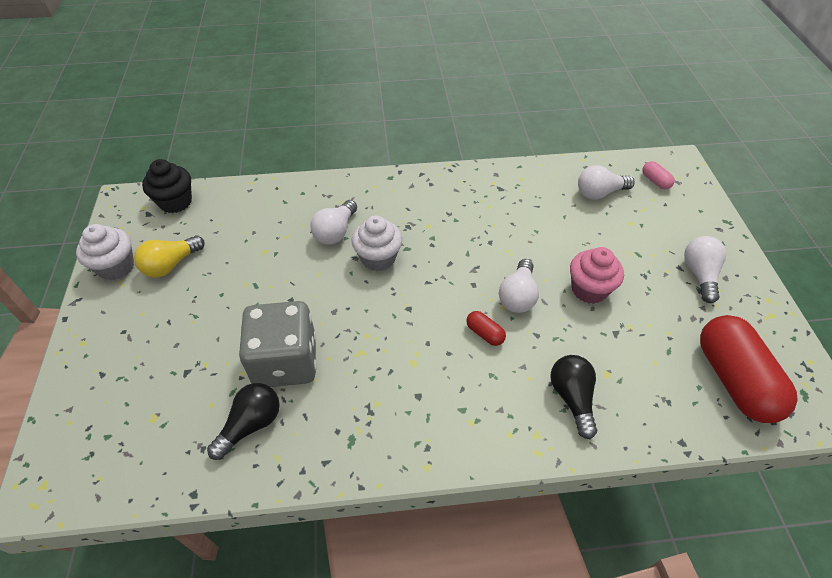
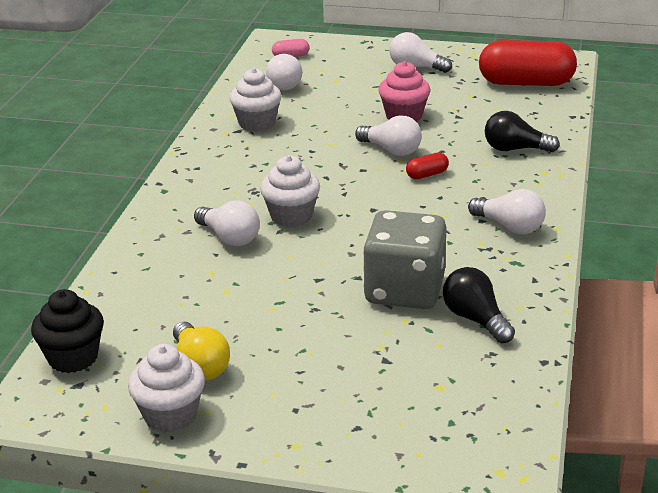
camera: 70 degrees left, 20 degrees down
none -> white cupcake [229,68,282,132]
none -> white light bulb [468,189,546,234]

